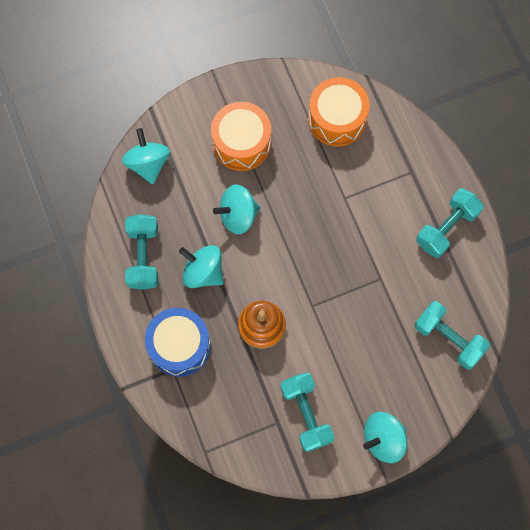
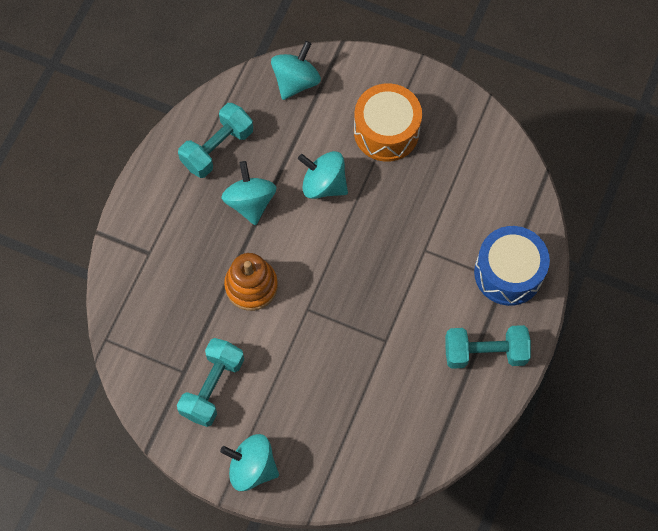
camera: 45 degrees right, 5 degrees down
blue drum [145,308,211,377] -> blue drum moved to [474,226,550,306]
orange drum [308,77,370,147] -> none
turquoise dumbbell [414,301,490,369] -> none

